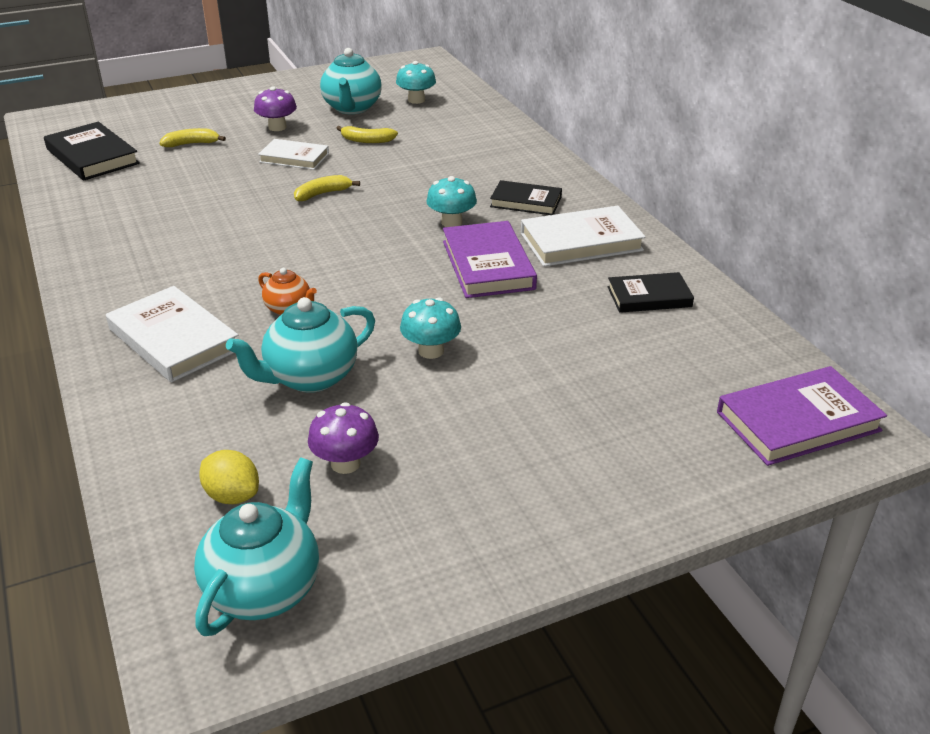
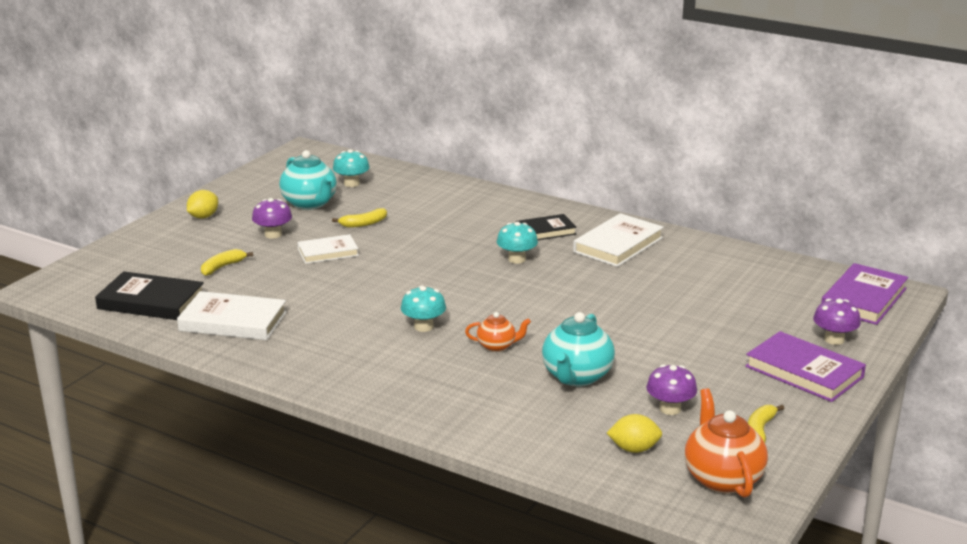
camera: 35 degrees left, 10 degrees down
white book [106,286,238,383] -> white book moved to [177,291,287,340]
turquoise teapot [194,457,319,636] -> orange teapot [685,388,768,498]
yellow banana [294,175,360,201] -> yellow banana moved to [748,405,784,443]
turquoise mushroom [400,297,461,359] -> turquoise mushroom moved to [401,286,446,332]
purple book [443,221,537,298] -> purple book moved to [745,331,866,402]
black book [607,272,694,313] -> none
none -> yellow lemon [187,190,218,218]
none -> purple mushroom [813,299,861,345]

